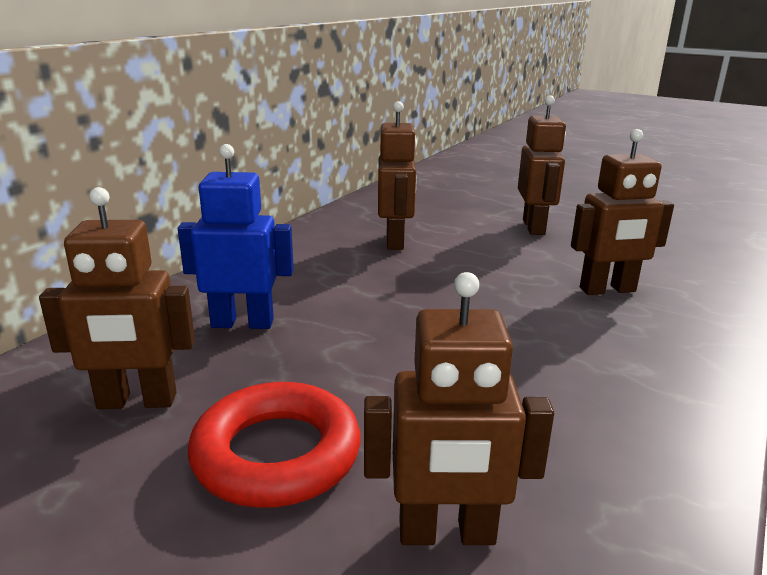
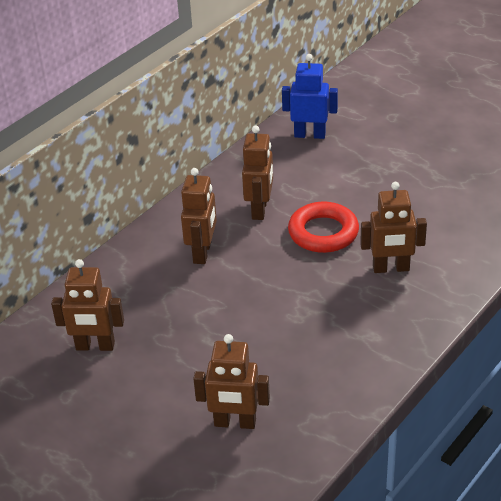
camera: 10 degrees right, 15 degrees up
blue robot [178,144,294,329] -> blue robot moved to [282,54,338,139]
red ring [188,382,361,508] -> red ring moved to [288,202,359,253]
brown robot [518,95,566,235] -> brown robot moved to [181,168,217,264]

